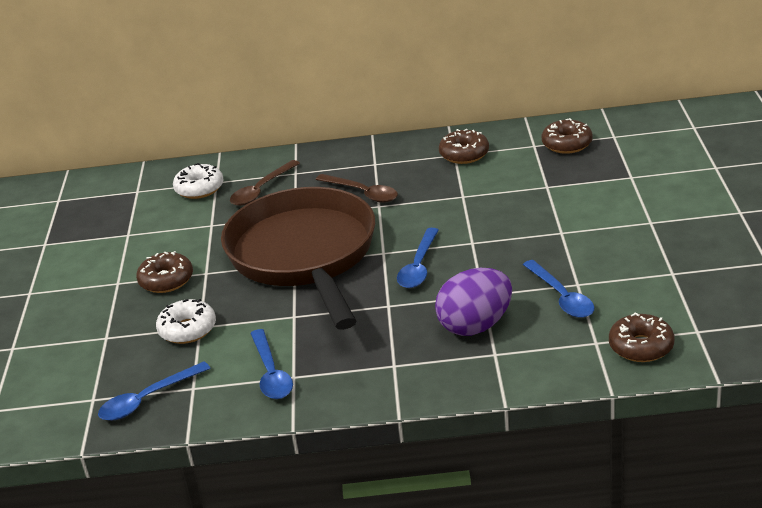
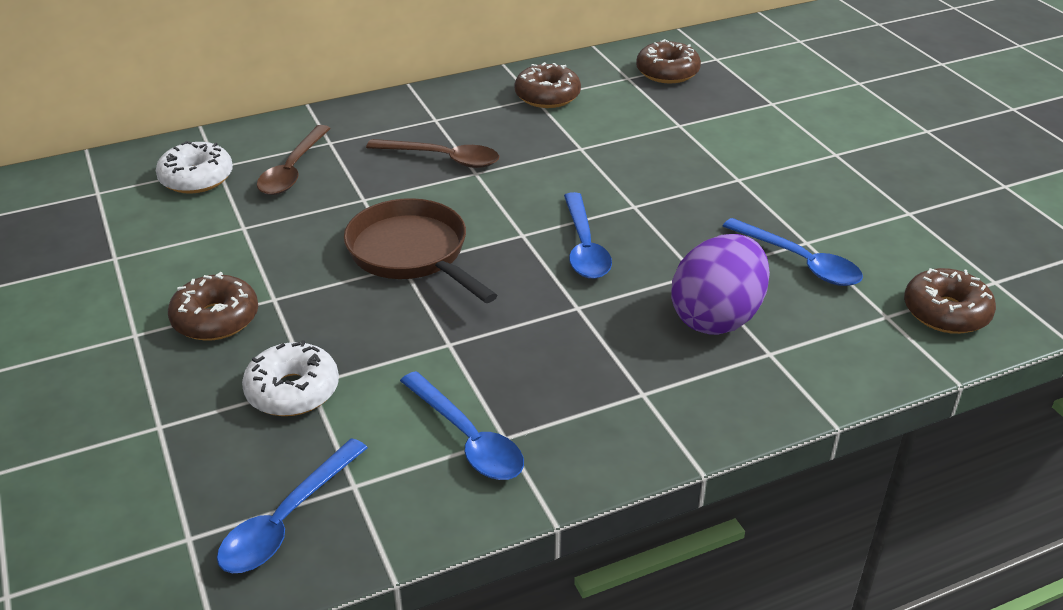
camera: 25 degrees left, 5 degrees up
brown pan [221,187,375,330] -> brown pan [344,198,498,303], size x0.54

